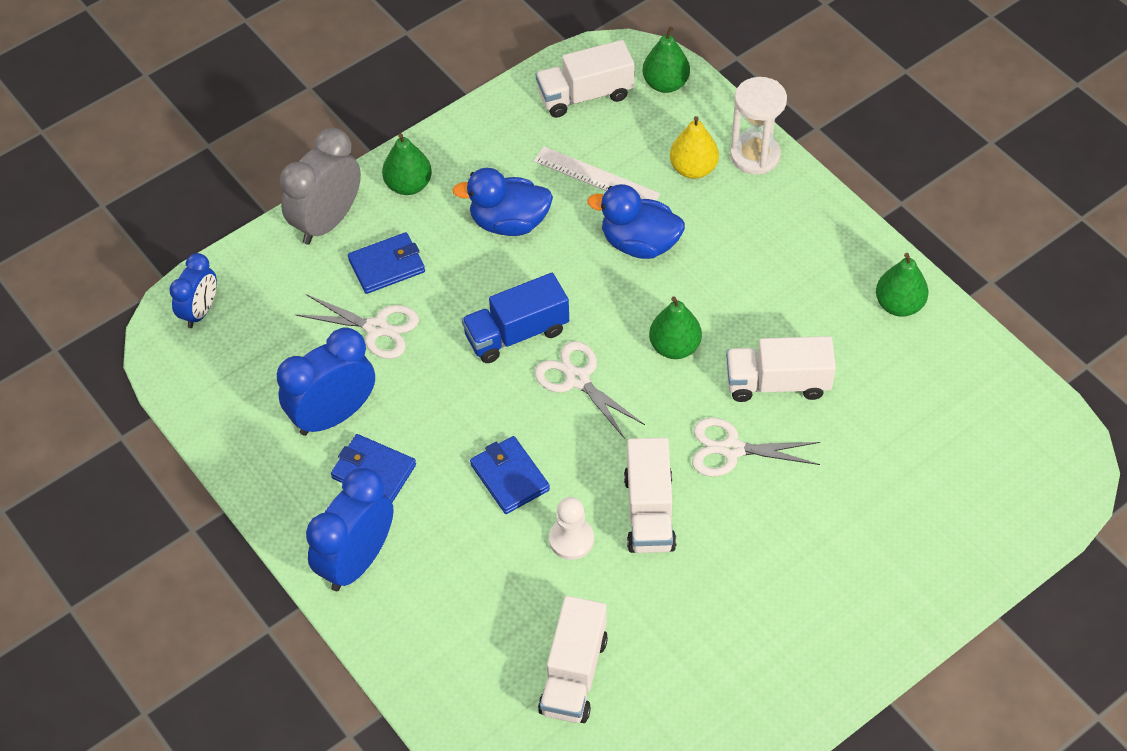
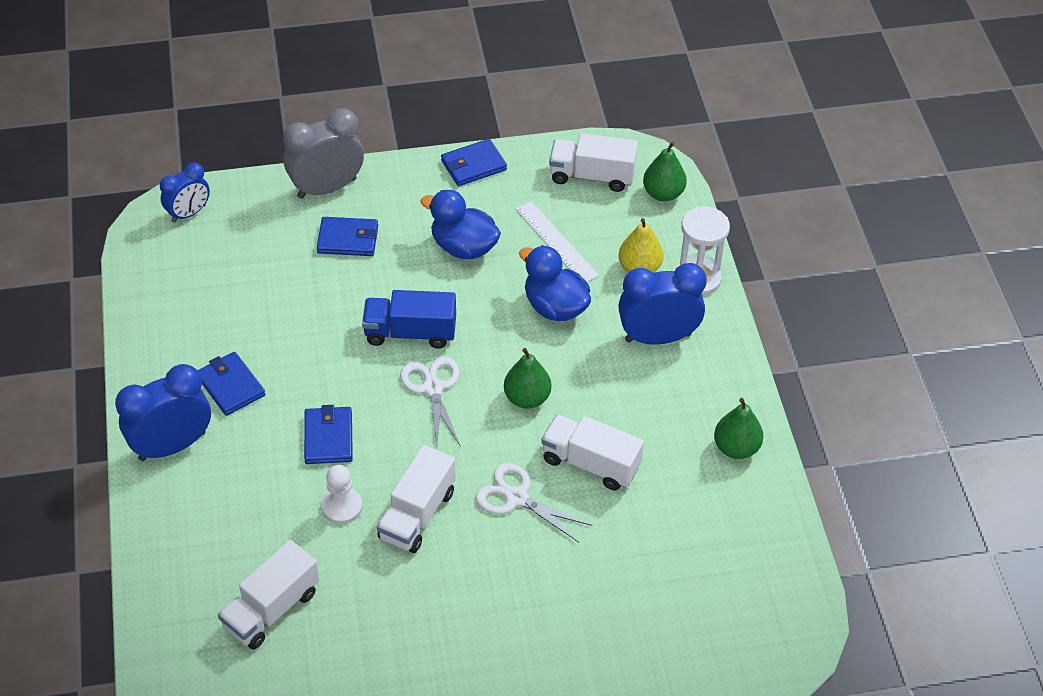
camera: 25 degrees right, 5 degrees down
blue clock [277,328,375,436] -> blue clock moved to [618,263,707,345]
white scissors [296,294,419,359] -> none
green pear [382,133,432,195] -> none
none -> blue wallet [441,139,507,186]

